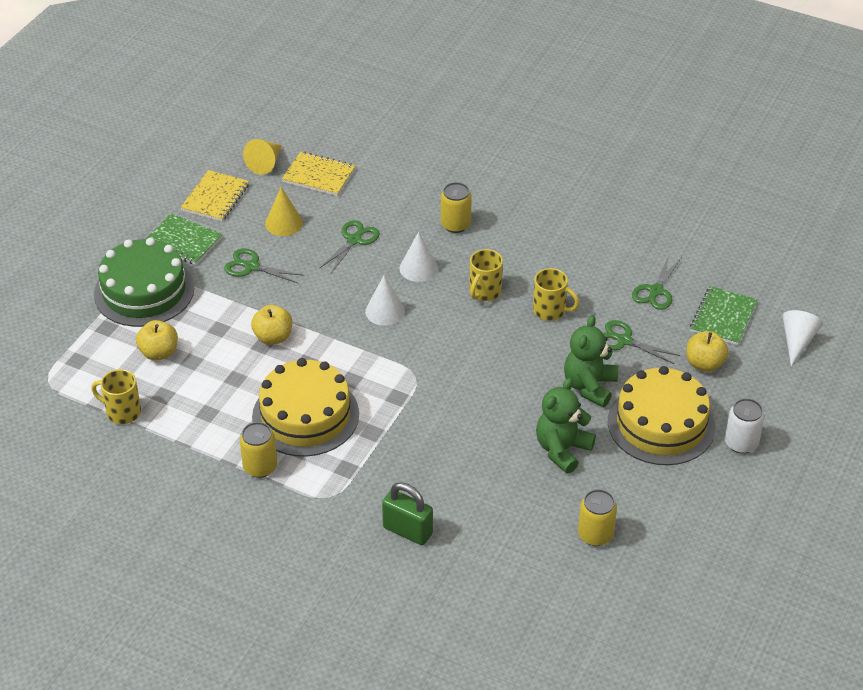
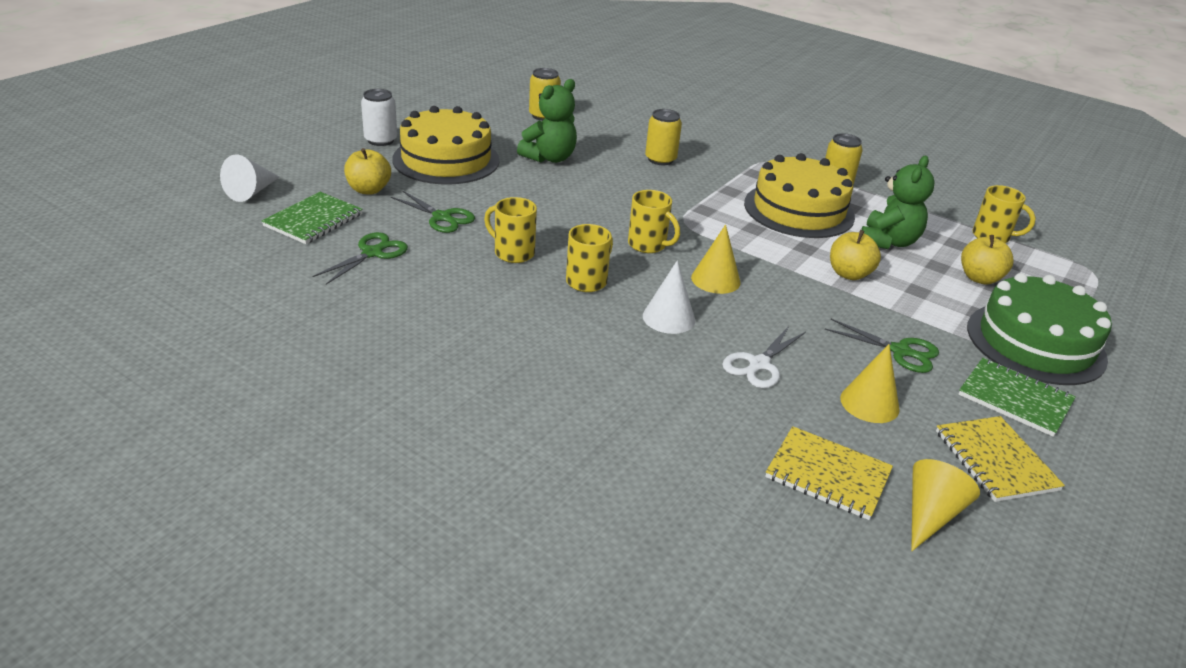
camera: 175 degrees left, 10 degrees down
yellow notebook [180,170,249,221] -> yellow notebook turned 45 degrees counterclockwise [936,416,1065,502]
green scissors [320,220,380,273] -> white scissors [722,326,806,388]
white cone [365,275,405,326] -> yellow cone [691,224,741,294]
green padlock [382,482,433,545] -> none
yellow can [441,182,472,233] -> yellow can moved to [645,109,682,165]
green teddy bear [564,315,618,407] -> green teddy bear moved to [861,156,935,249]
none -> yellow mug [628,190,680,253]

